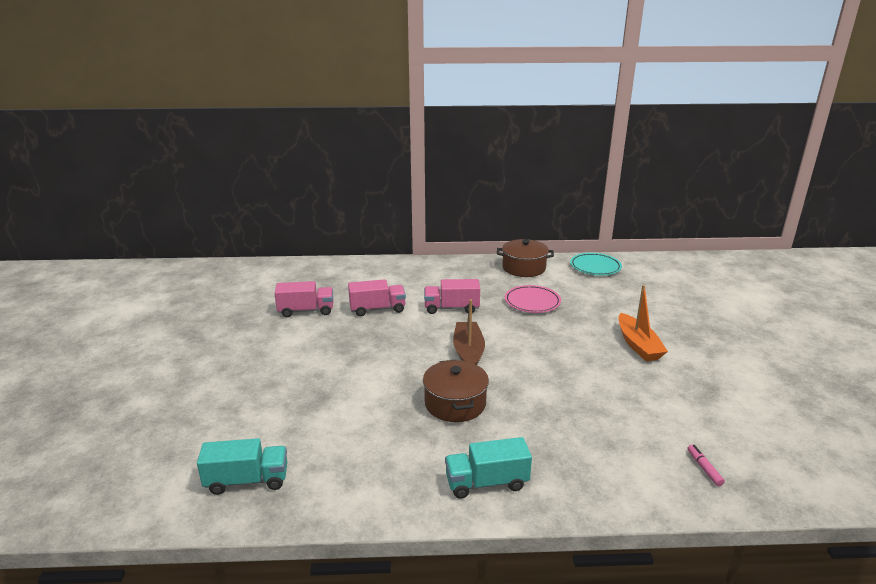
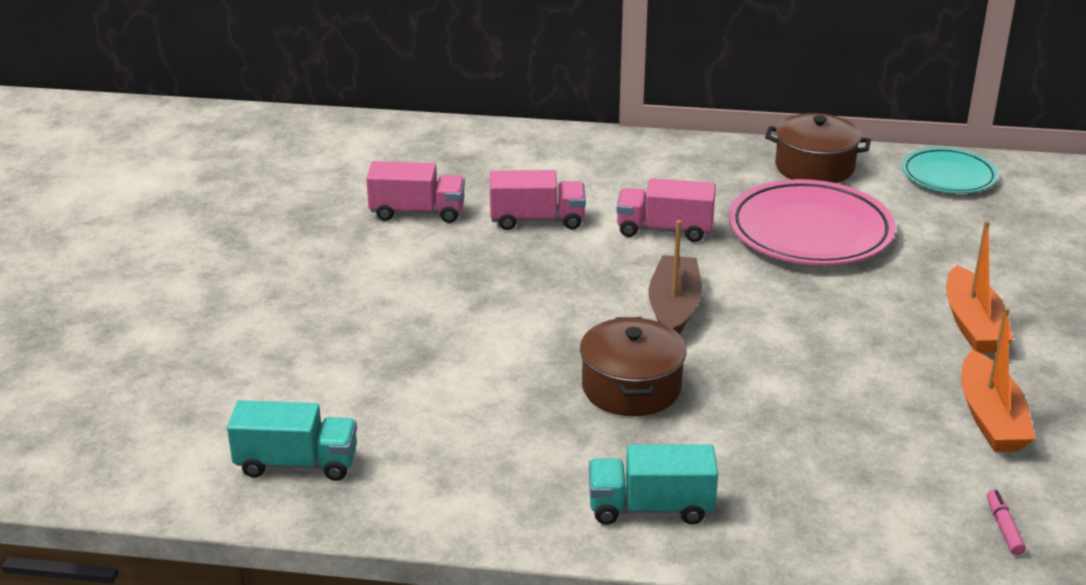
camera: 10 degrees right, 5 degrees up
pink plate [505,285,561,313] -> pink plate [729,179,896,266], size x1.65
none -> orange boat [961,307,1036,452]

